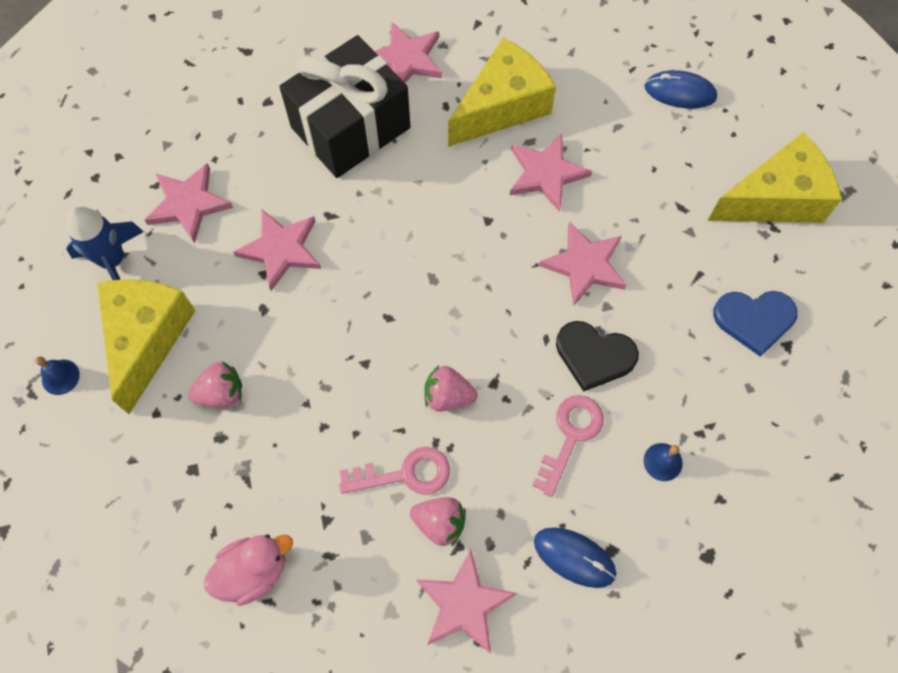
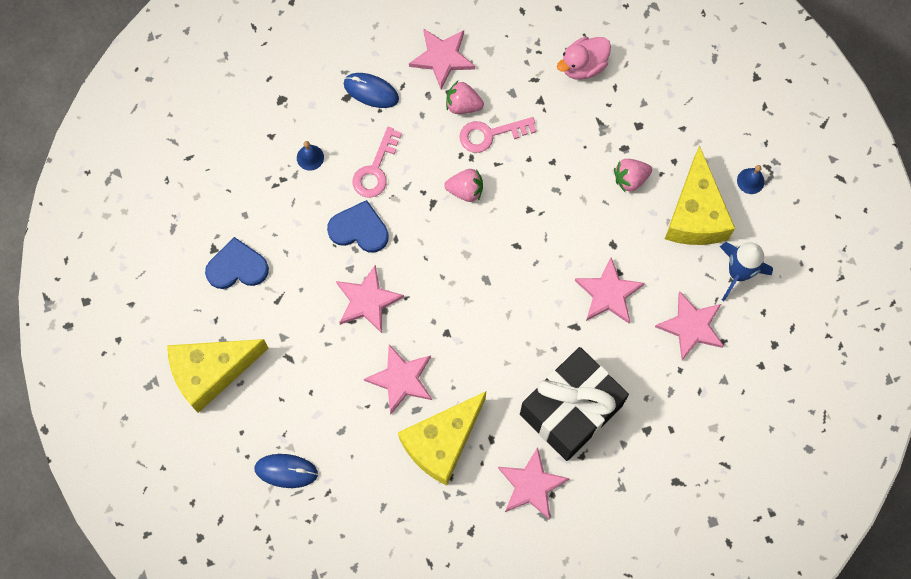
camera: 175 degrees right, 5 degrees up
black heart [556,321,639,392] -> blue heart [327,200,389,253]

